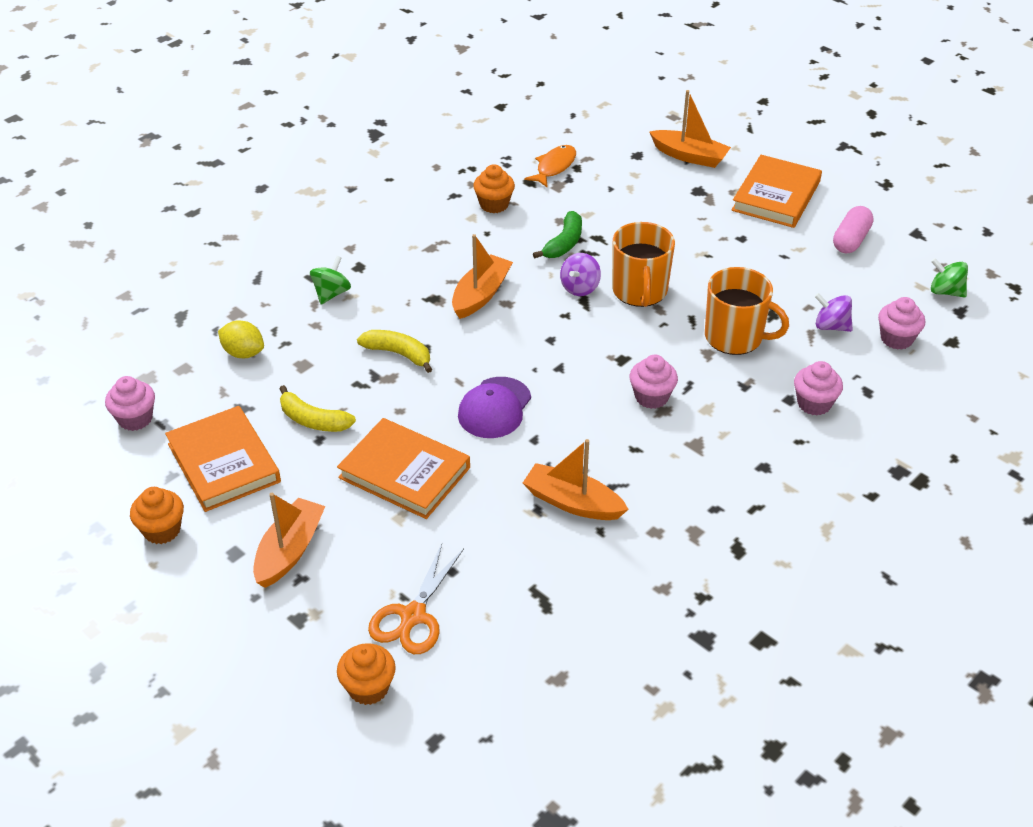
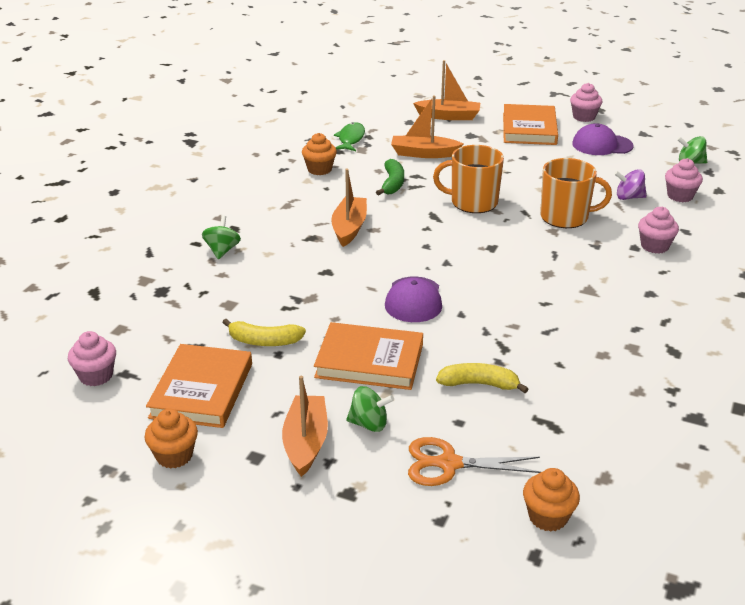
camera: 20 degrees left, 10 degrees down
orange book [165,406,281,512] -> orange book turned 60 degrees clockwise [146,344,252,428]
yellow lemon [218,320,264,358] -> none
orange cupcake [337,644,396,705] -> orange cupcake moved to [523,468,580,532]
yellow banana [357,330,432,373] -> yellow banana moved to [436,363,528,393]
orange scissors [368,544,464,654] -> orange scissors turned 90 degrees clockwise [408,437,540,486]
orange boat [523,439,629,520] -> orange boat moved to [391,95,463,158]
orange fish [524,145,576,188] -> green fish [334,122,365,151]
purple spinning top [560,253,601,296] -> none
orange mug [612,222,675,307] -> orange mug turned 120 degrees clockwise [433,145,504,213]
pink cupcake [630,355,678,409] -> pink cupcake moved to [570,83,602,122]
pink capsule [833,206,874,253] -> purple cap [572,123,633,155]
none -> green spinning top [346,386,394,432]

